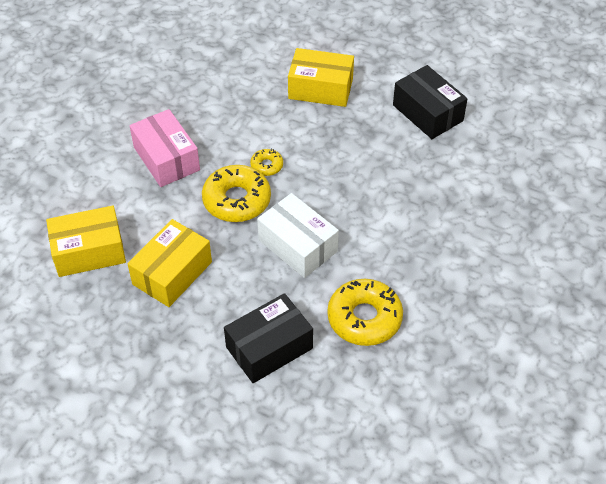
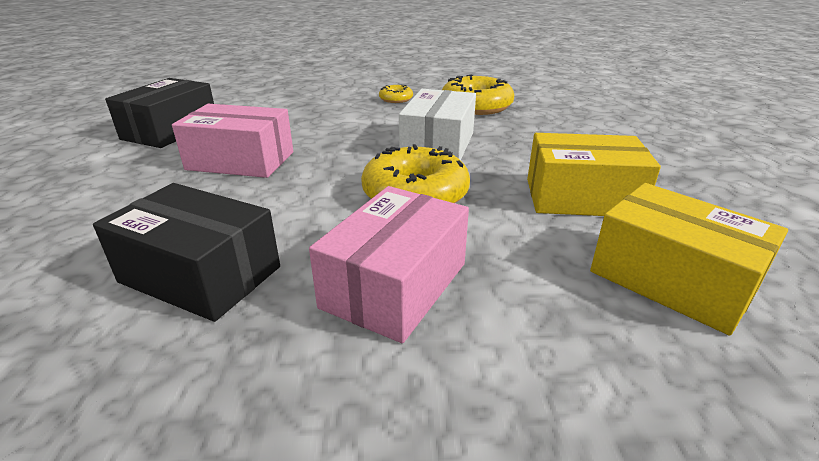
camera: 120 degrees left, 20 degrees down
black box [224,293,313,383] -> black box moved to [93,183,280,322]
yellow donut [250,149,283,176] -> yellow donut moved to [379,85,413,103]
yellow box [288,48,354,107] -> none
none -> pink box [172,104,293,178]

